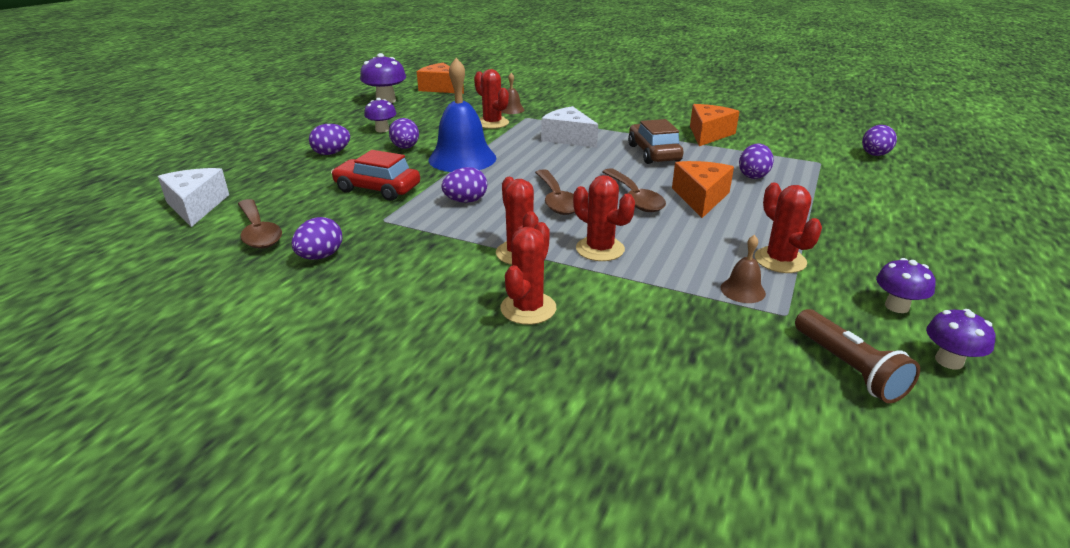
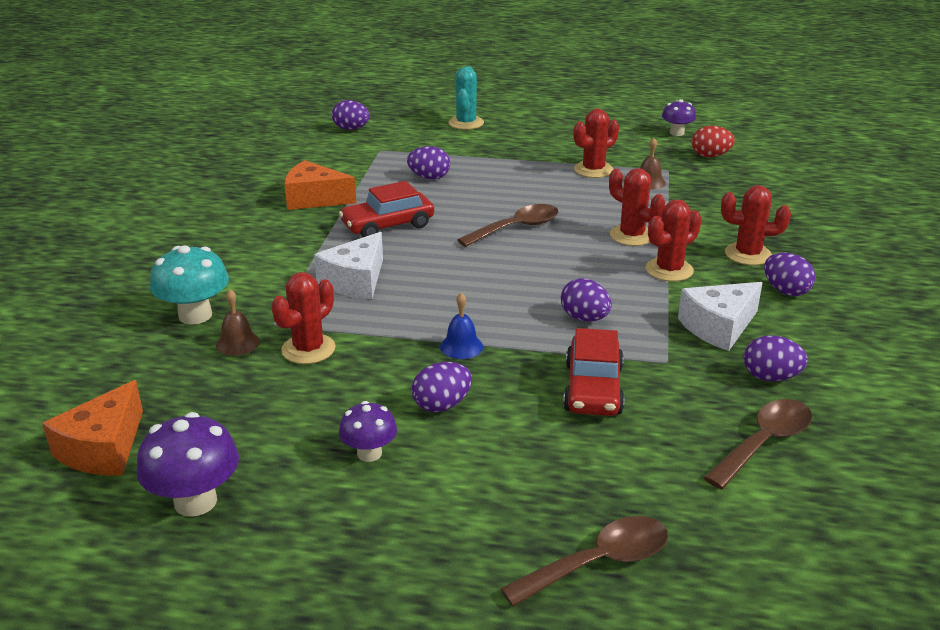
camera: 105 degrees left, 0 degrees up
white cheese [158,168,229,227] -> white cheese moved to [678,282,763,351]
purple egg [309,124,350,155] -> purple egg moved to [764,253,815,296]
blue bell [429,58,496,172] -> blue bell [440,293,483,359], size x0.45
brown spoon [535,169,575,215] -> brown spoon moved to [500,516,668,607]
red cactus [573,175,635,261] -> red cactus turned 75 degrees counterclockwise [609,168,665,246]
brown car [628,119,684,164] -> red car [339,181,434,237]
orange cheese [672,161,734,218] -> none
brown flashlight [795,309,920,403] -> red egg [692,126,735,157]
purple mushroom [876,258,935,313] -> none
none -> turquoise mushroom [150,245,229,325]
none -> turquoise cactus [449,66,484,130]

